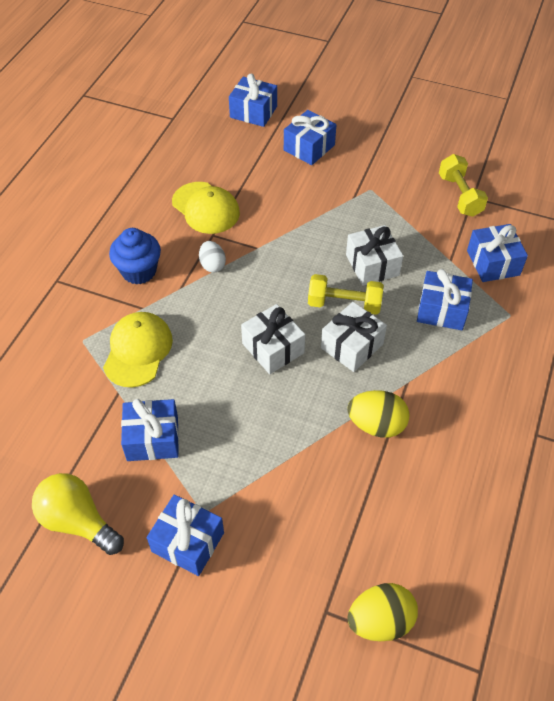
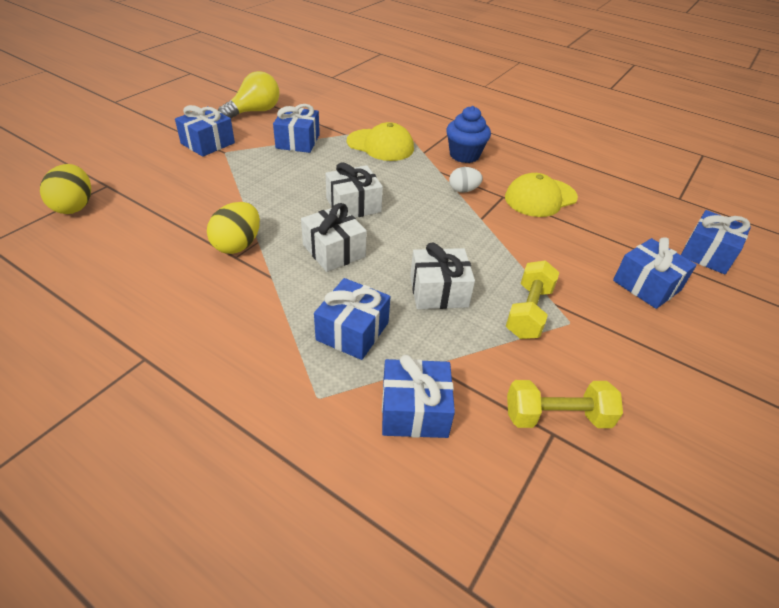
camera: 100 degrees right, 10 degrees down
yellow dumbbell [308,274,383,315] -> yellow dumbbell moved to [506,260,560,339]

